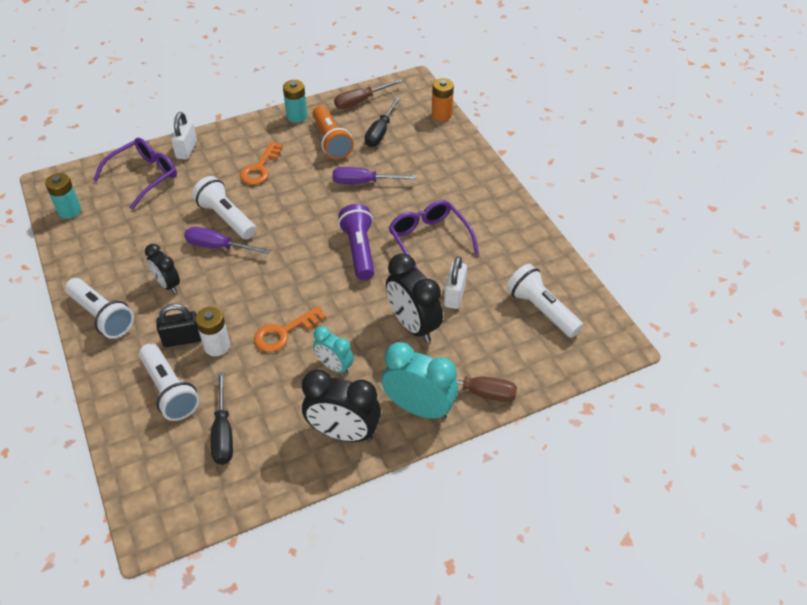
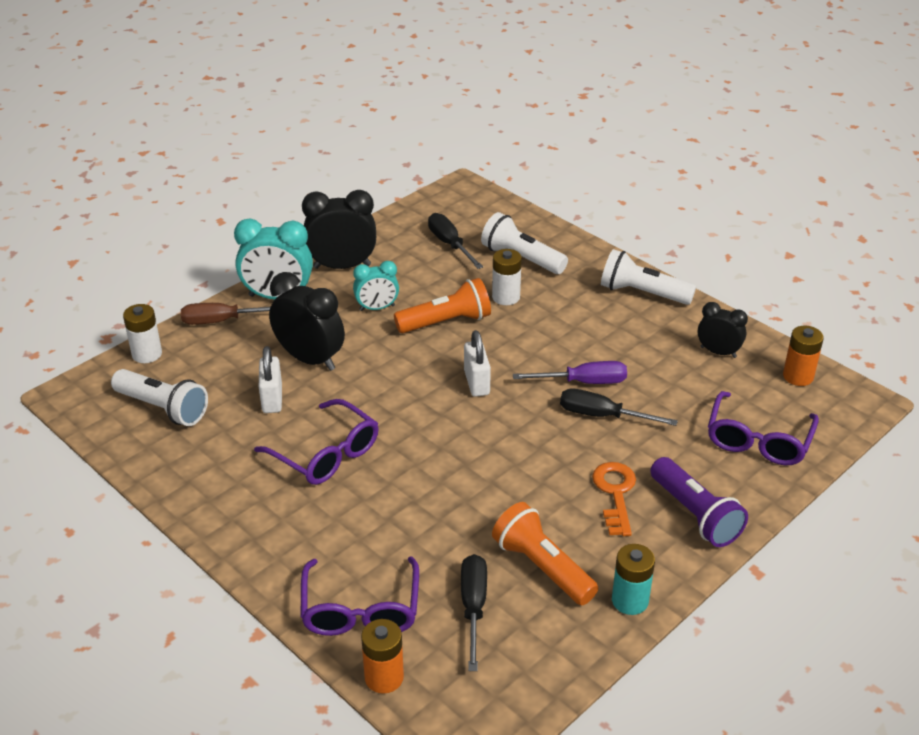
camera: 160 degrees right, 10 degrees down
turquoise battery [45,173,81,219] -> orange battery [783,326,824,386]
black clock [145,244,180,293] -> black clock moved to [698,302,748,358]
black padlock [156,304,201,347] -> none
white padlock [171,112,197,160] -> white padlock moved to [464,330,491,397]
white flashlight [192,176,256,240] -> black screwdriver [560,388,678,426]
orange key [254,306,326,352] -> orange flashlight [394,278,491,333]
turquoise clock [313,326,354,375] -> turquoise clock turned 150 degrees clockwise [353,261,399,311]
purple screwdriver [333,167,416,184] -> none
brown screwdriver [334,79,403,109] -> none
purple flashlight [338,204,374,280] -> purple flashlight moved to [650,457,748,547]
none -> white battery [123,304,162,363]
none -> purple glasses [301,557,419,636]

